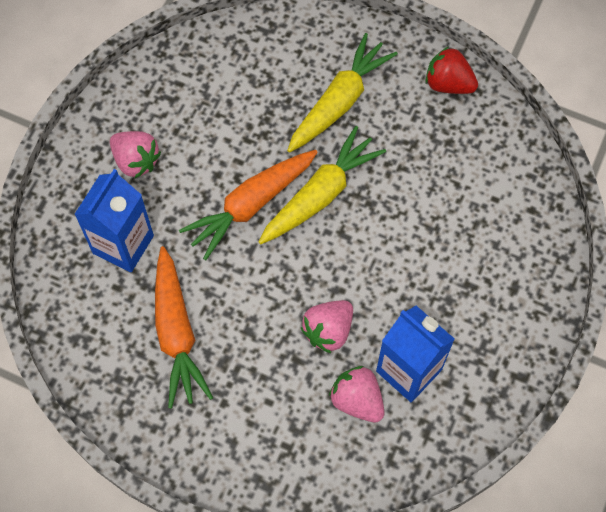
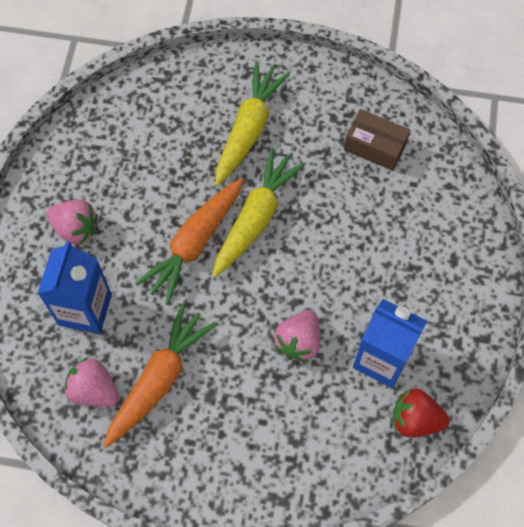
camera: 15 degrees left, 0 degrees up
orange carrot [155,246,213,409] -> orange carrot turned 120 degrees counterclockwise [103,303,217,448]
pink strawberry [329,366,384,423] -> pink strawberry moved to [64,357,119,407]
red strawberry [426,46,478,94] -> red strawberry moved to [393,389,450,437]
none -> brown box [344,109,410,171]

